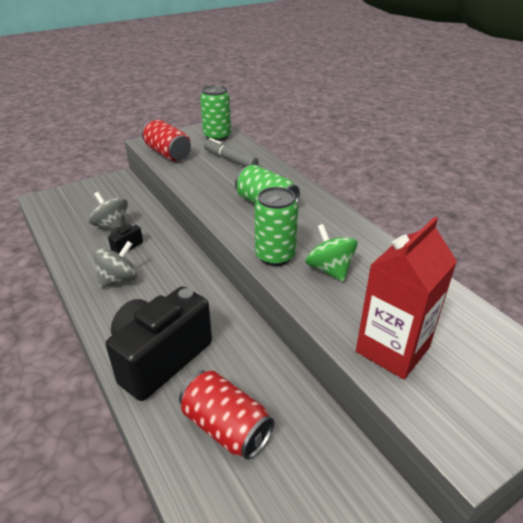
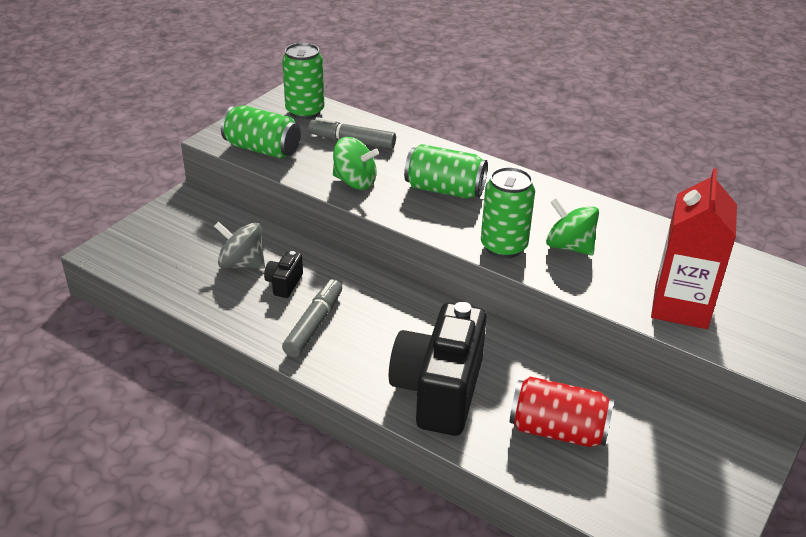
camera: 25 degrees left, 0 degrees up
grey spinning top [93,241,138,288] -> grey marker [282,279,342,357]
red can [142,120,191,161] -> green can [221,105,301,159]
none -> green spinning top [333,137,379,190]

